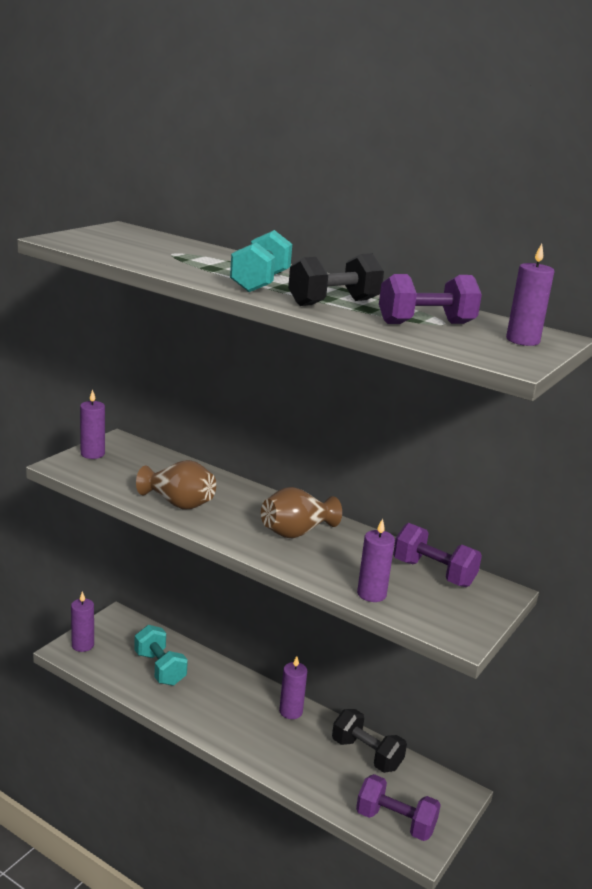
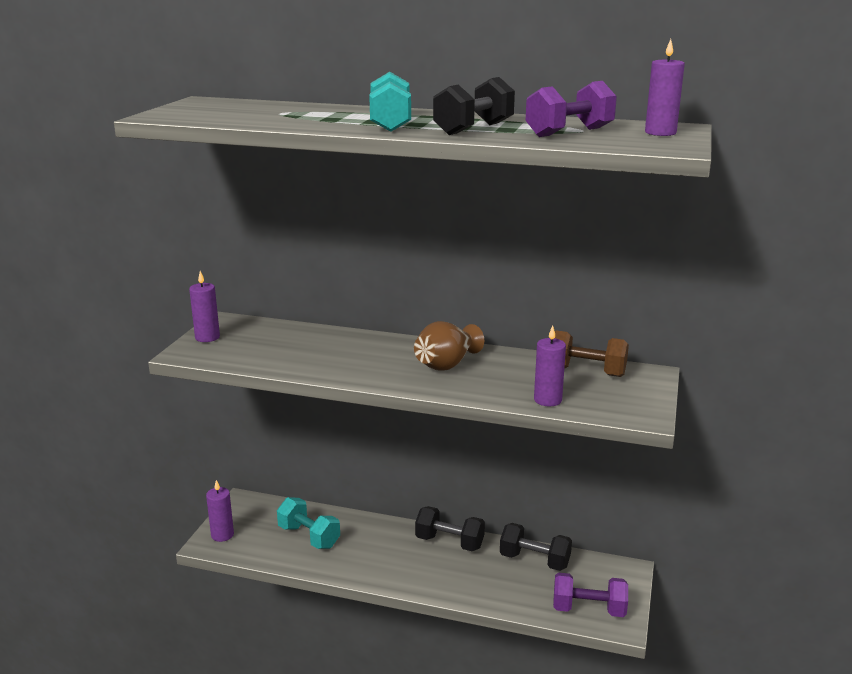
camera: 15 degrees left, 0 degrees up
brown vase [136,460,216,510] -> none
purple candle [279,656,307,719] -> black dumbbell [415,506,485,551]
purple dumbbell [393,523,482,587] -> brown dumbbell [555,330,629,377]

